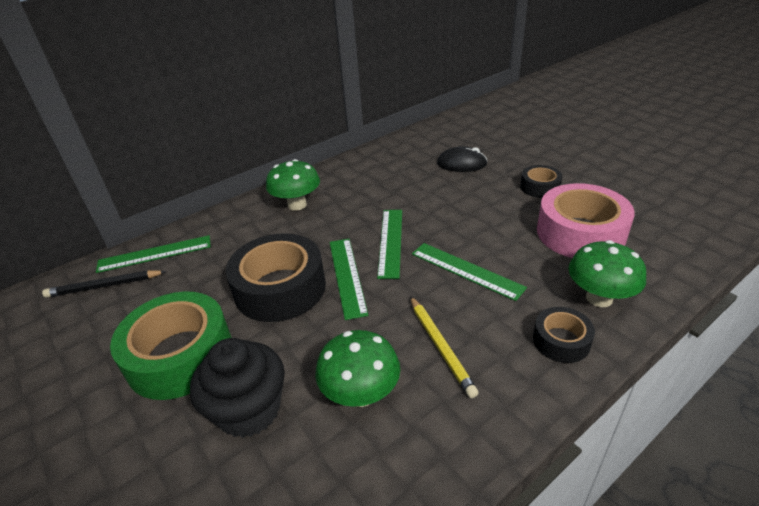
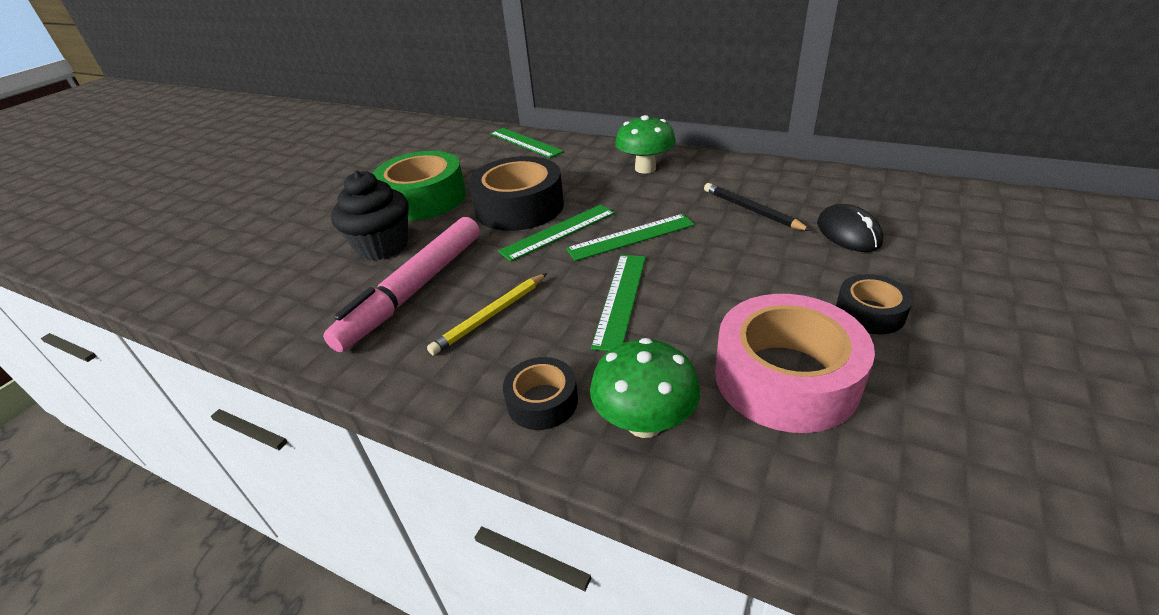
camera: 65 degrees right, 0 degrees up
black pencil [42,270,167,298] -> black pencil moved to [704,183,811,231]
green mushroom [315,330,400,407] -> pink marker [323,217,480,352]

